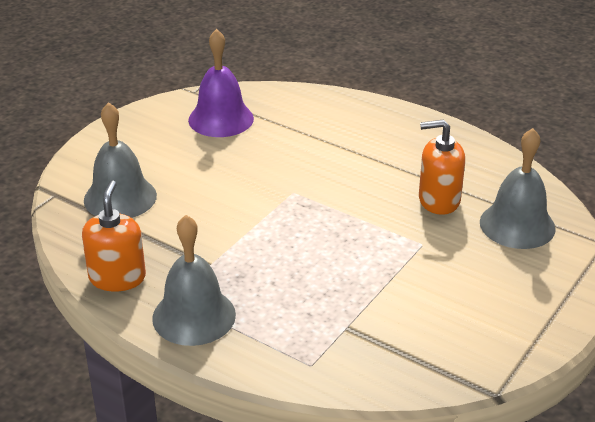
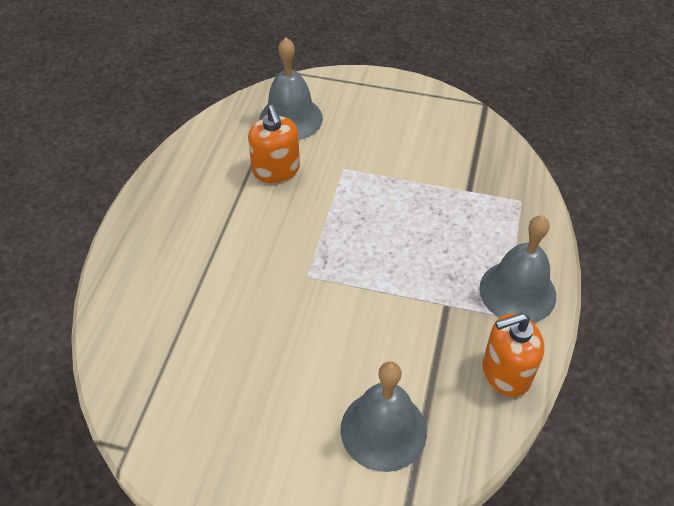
camera: 110 degrees left, 15 degrees up
purple bell [188,29,254,137] -> none

